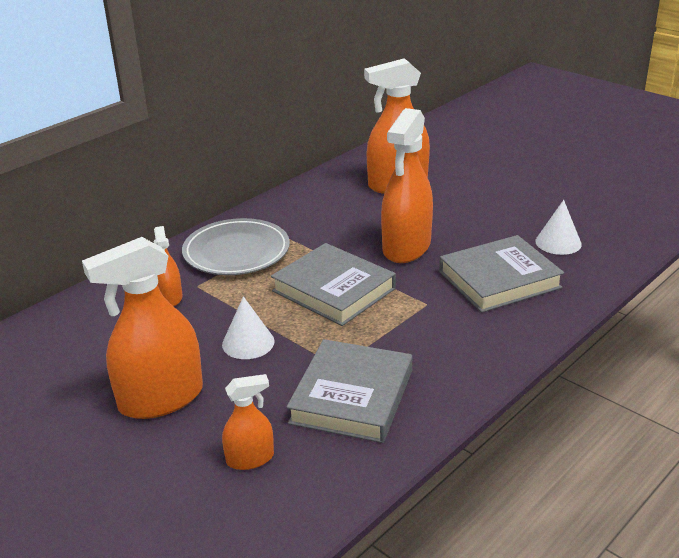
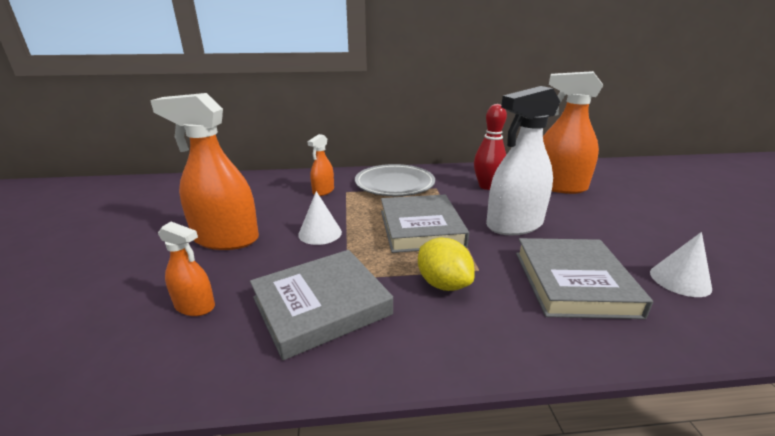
camera: 40 degrees right, 5 degrees down
orange spray bottle [381,108,433,263] -> white spray bottle [486,86,560,235]
grey book [439,235,564,313] -> grey book turned 75 degrees clockwise [516,238,653,319]
none -> yellow lemon [418,237,475,291]
none -> red bowling pin [474,104,507,190]

